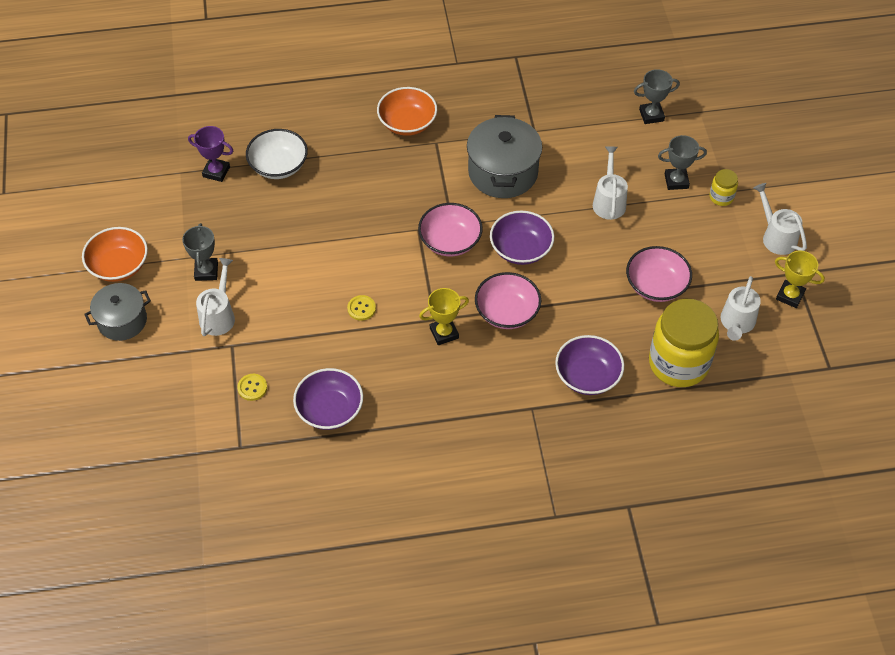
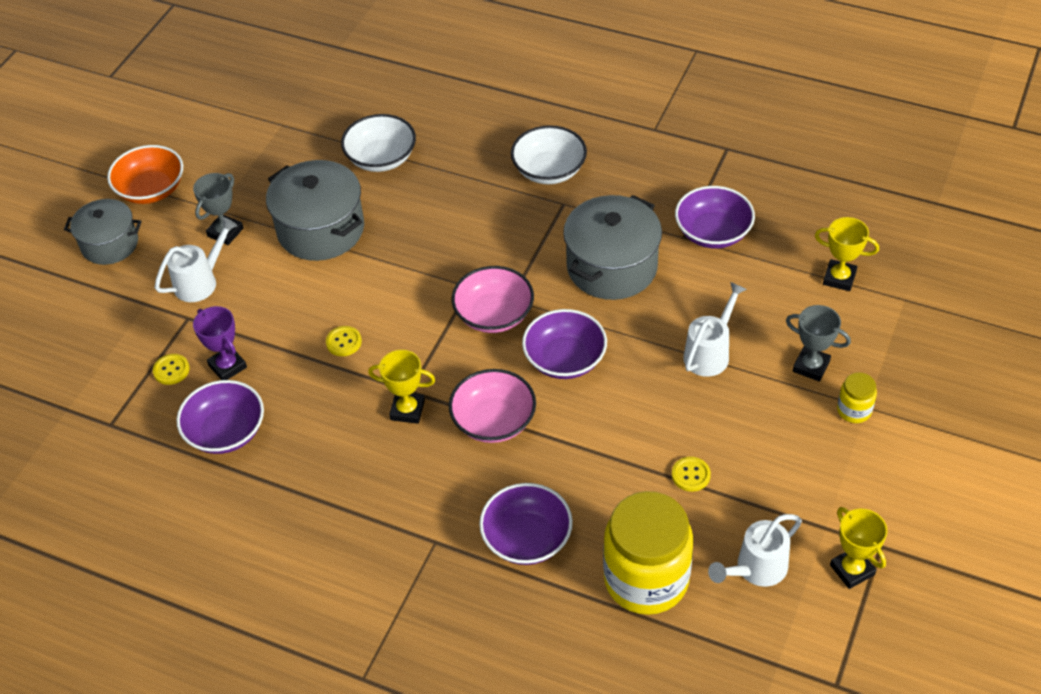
camera: 35 degrees right, 5 degrees down
purple trophy [188,126,233,182] -> purple trophy moved to [193,306,247,380]
orange bowl [377,87,437,136] -> white bowl [511,125,587,184]
pink bowl [626,246,692,302] -> yellow button [672,457,711,492]
grey trophy [634,69,680,124] -> yellow trophy [815,217,879,291]
white watering can [754,183,807,255] -> none
none -> grey pot [266,160,364,261]
none -> purple bowl [675,186,755,249]

